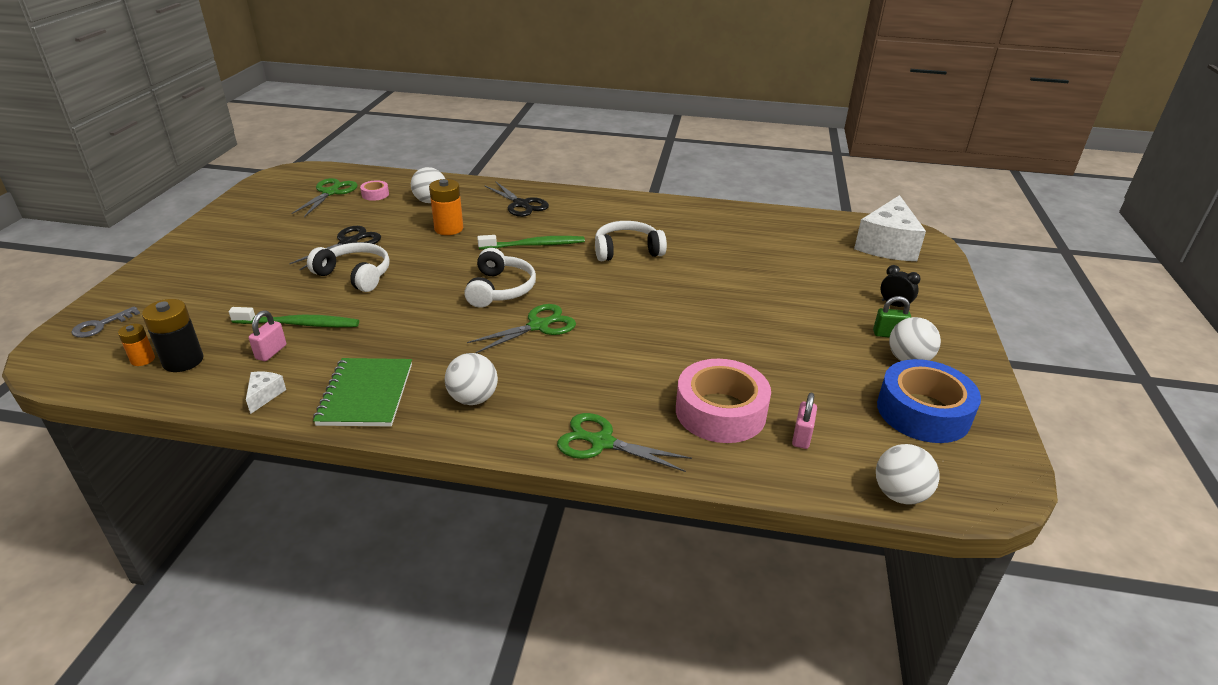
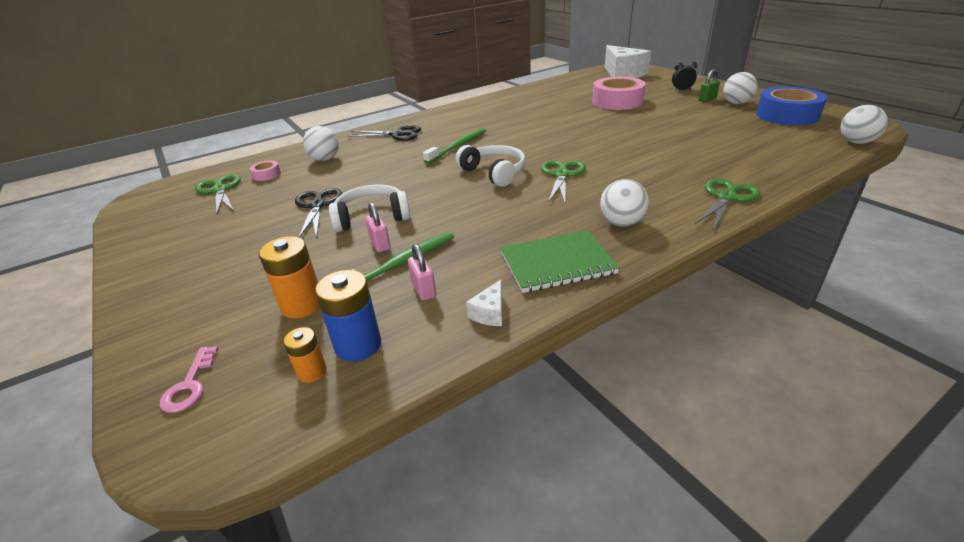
camera: 40 degrees left, 0 degrees up
grey key [72,306,140,338] -> pink key [160,346,219,413]
black battery [142,299,203,372] -> blue battery [315,270,381,362]
white cheese [246,372,286,414] -> white cheese turned 120 degrees counterclockwise [466,280,502,326]
green notebook [313,358,412,426] -> green notebook turned 60 degrees counterclockwise [500,230,620,293]
orange battery [429,179,463,235] -> orange battery moved to [259,236,320,319]
green scissors [557,413,692,472] -> green scissors turned 150 degrees clockwise [695,179,760,231]
white headphones [595,221,667,261] -> none
pink tape [676,359,771,443] -> pink tape moved to [592,77,646,110]
pink padlock [792,393,817,449] -> pink padlock moved to [365,202,391,252]

